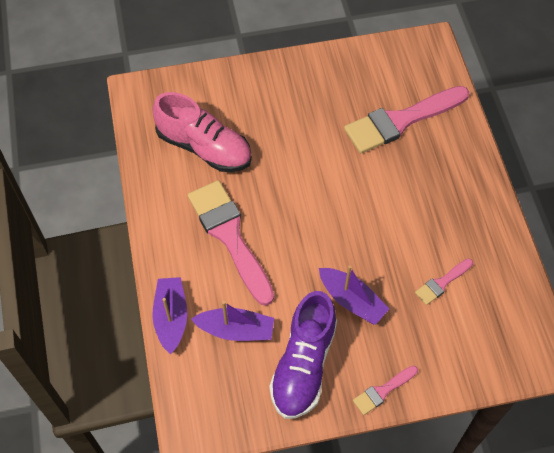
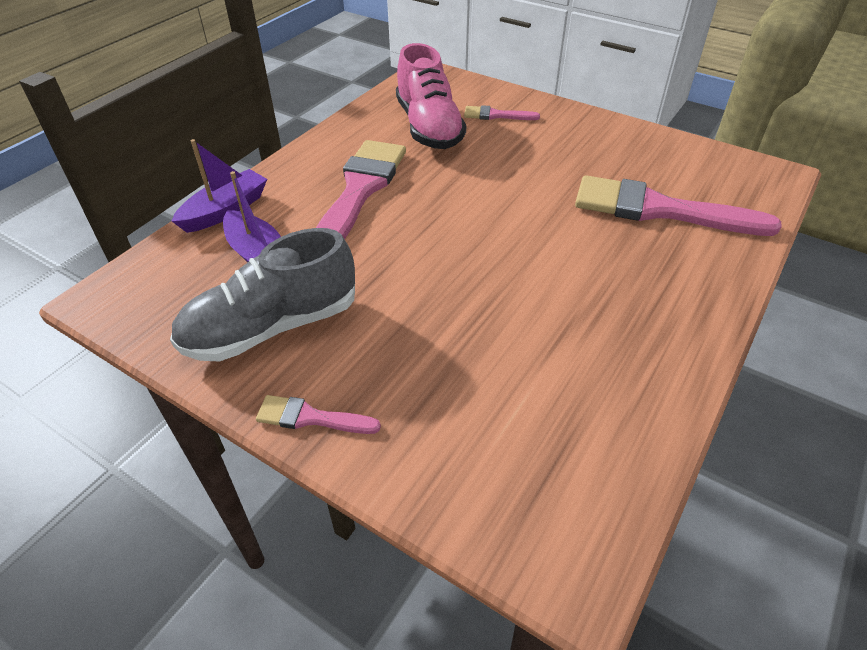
camera: 45 degrees right, 15 degrees down
purple shoe [269,291,337,419] -> grey shoe [170,228,355,361]
purple boat [319,265,389,325] -> none
pink brush [415,258,473,305] -> pink brush moved to [464,105,540,120]

